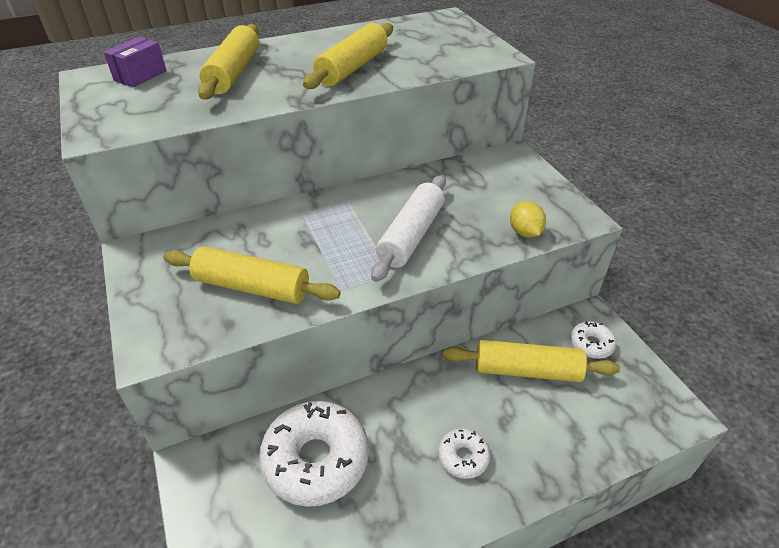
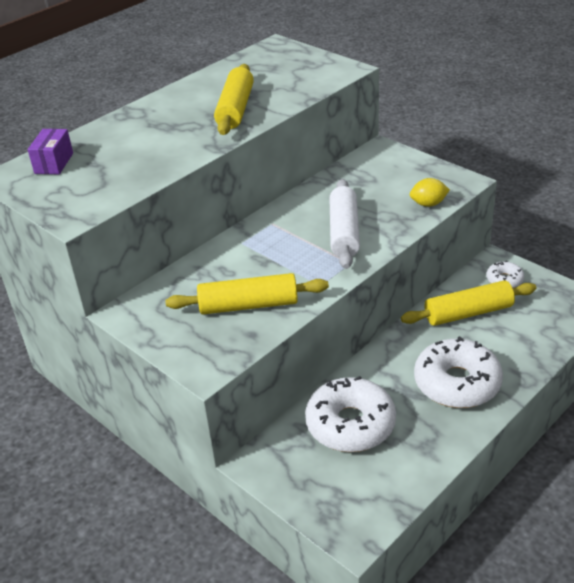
camera: 20 degrees left, 5 degrees down
yellow rolling pin [198,24,259,99] -> none
white donut [438,428,490,479] -> white donut [414,336,503,408], size x2.06
yellow lemon [510,201,546,238] -> yellow lemon turned 60 degrees counterclockwise [410,178,450,207]

